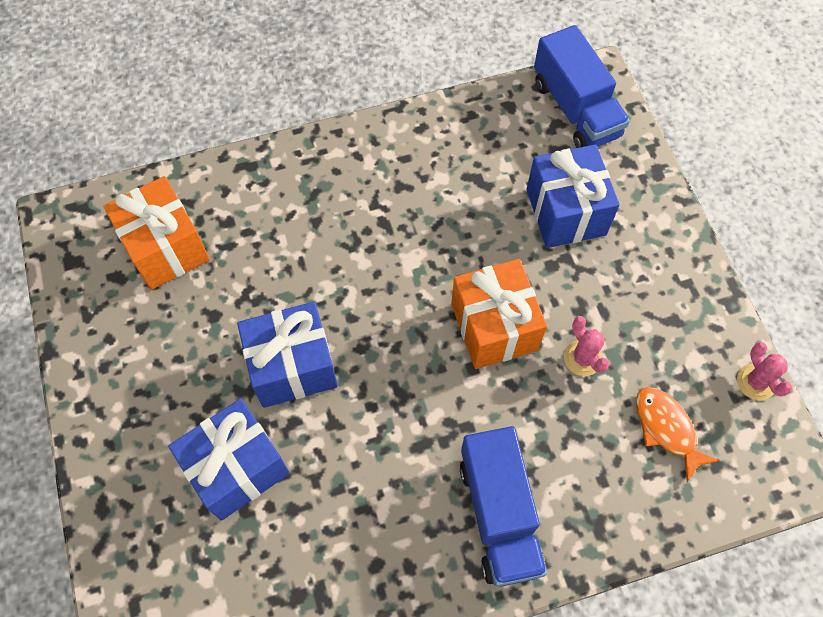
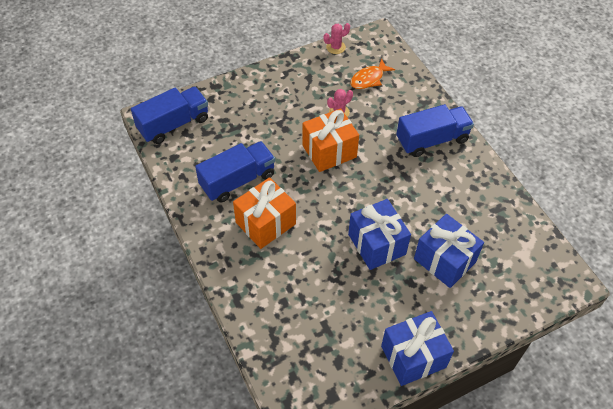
camera: 100 degrees left, 10 degrees down
orange gift [103,176,210,290] -> orange gift moved to [233,177,296,249]
blue gift [526,144,620,248] -> blue gift moved to [381,311,454,386]
none -> blue truck [195,141,275,203]

